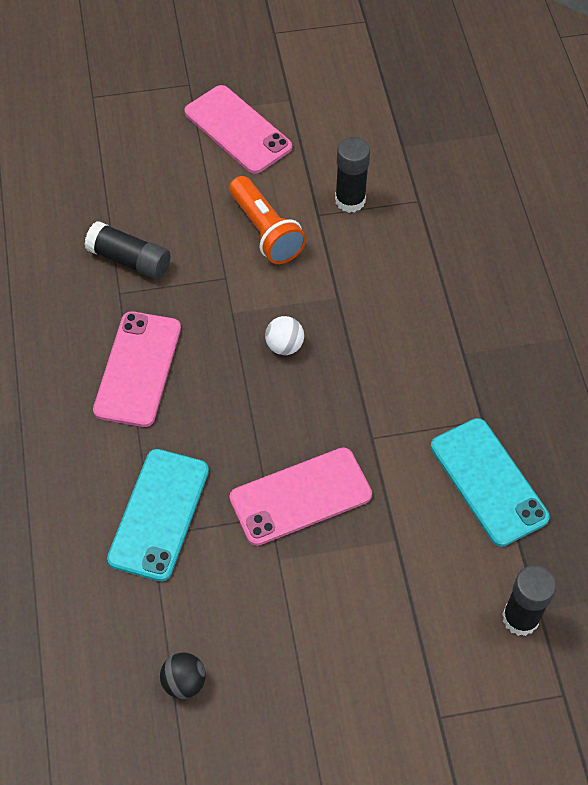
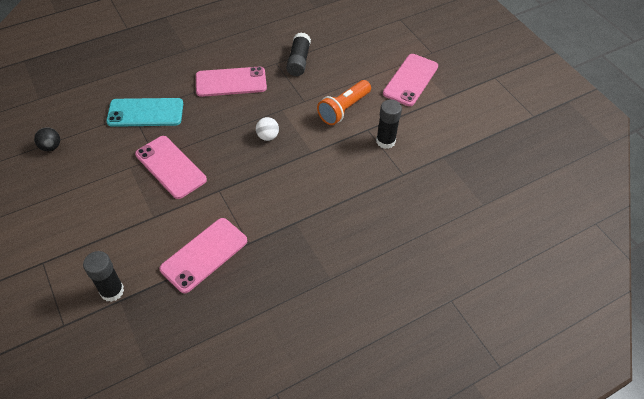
camera: 70 degrees right, 5 degrees down
turquoise phone [431,418,550,547] -> pink phone [160,218,247,293]

